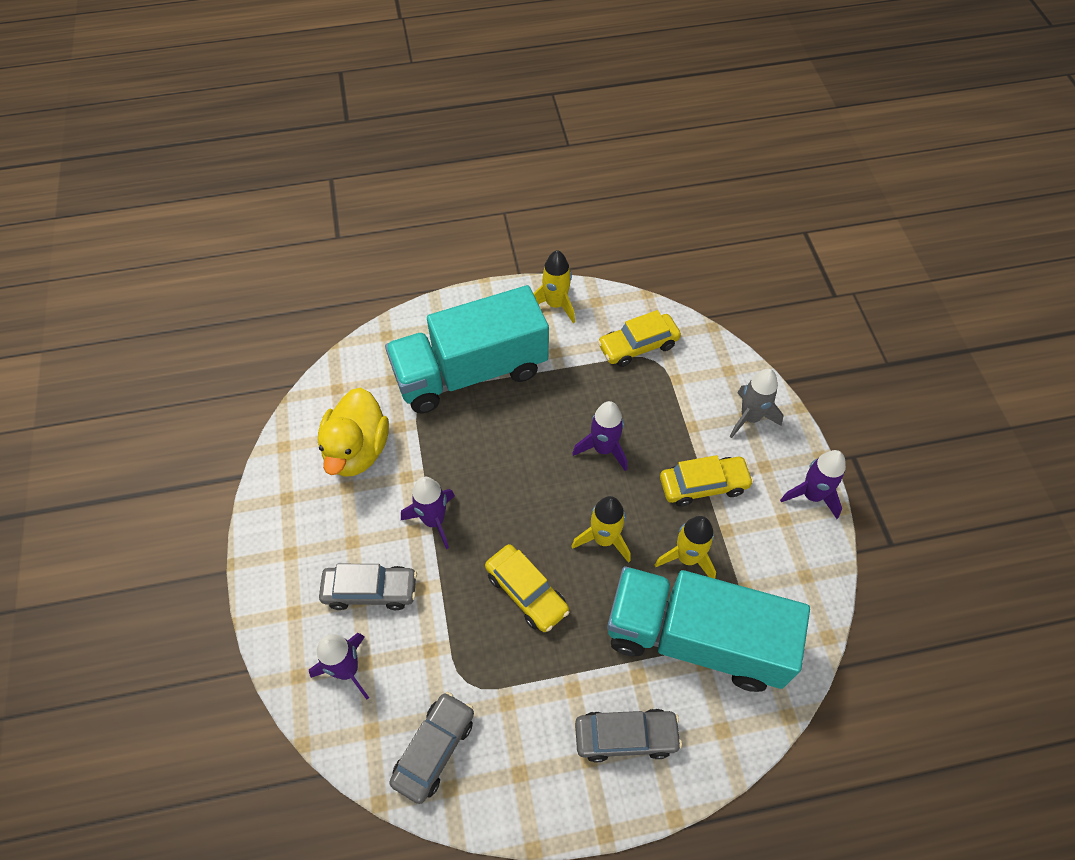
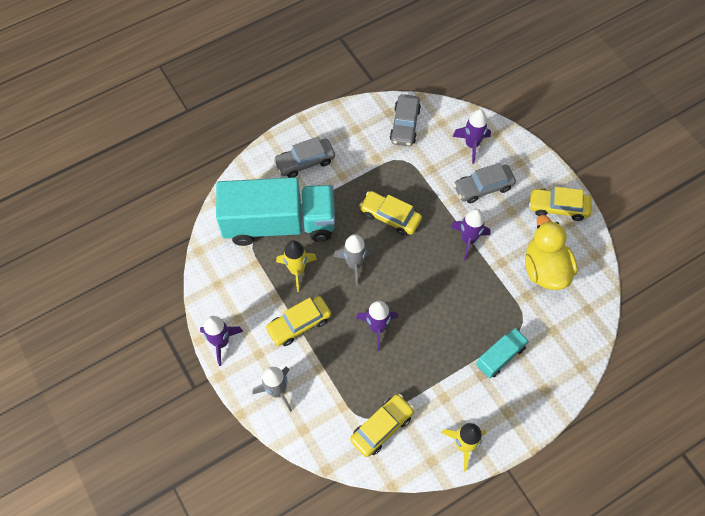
camera: 160 degrees right, 5 degrees up
turquoise truck [385,285,549,413] -> turquoise truck [476,328,529,378], size x0.45
yellow rocket [571,496,631,563] -> grey rocket [333,234,374,286]
none -> yellow car [529,187,592,221]

